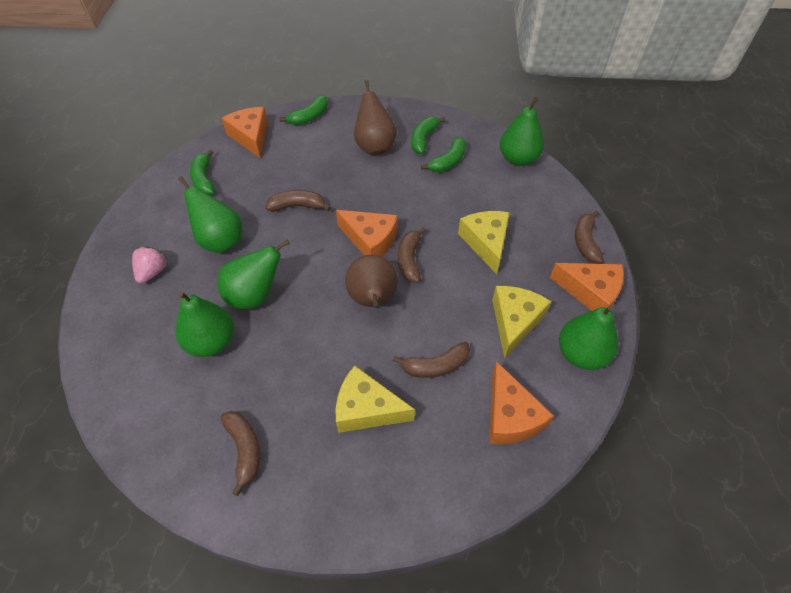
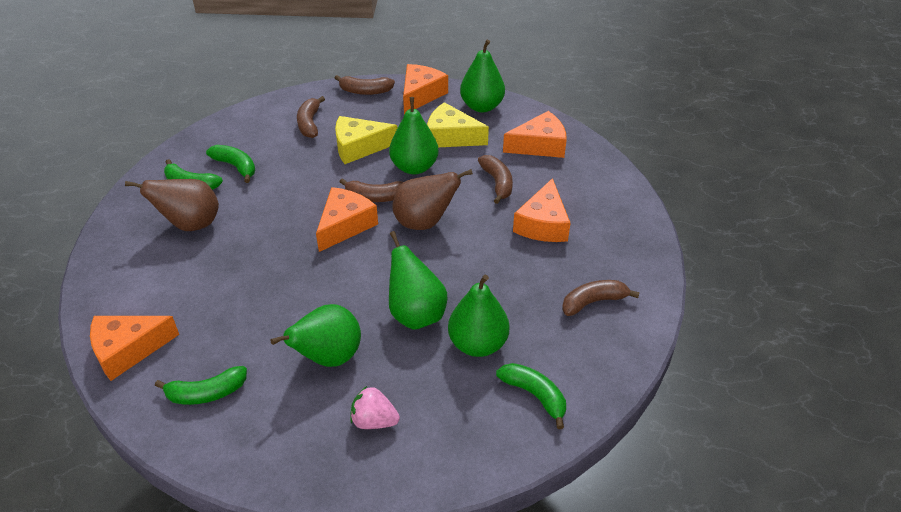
camera: 90 degrees left, 10 degrees down
brown banana [265,190,331,211] -> brown banana moved to [297,96,325,138]
green banana [279,95,328,125] -> green banana moved to [496,363,566,429]
yellow cheese [335,365,415,433] -> orange cheese [513,178,570,242]
green pear [500,97,544,166] -> green pear moved to [389,97,439,175]

